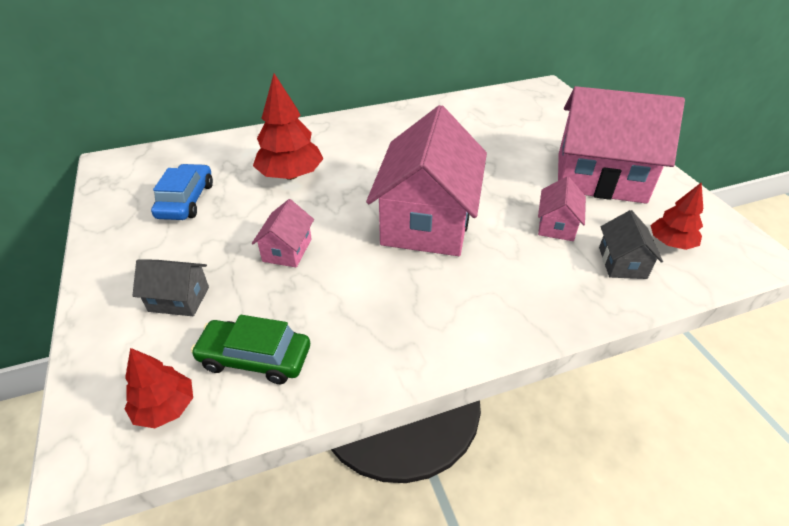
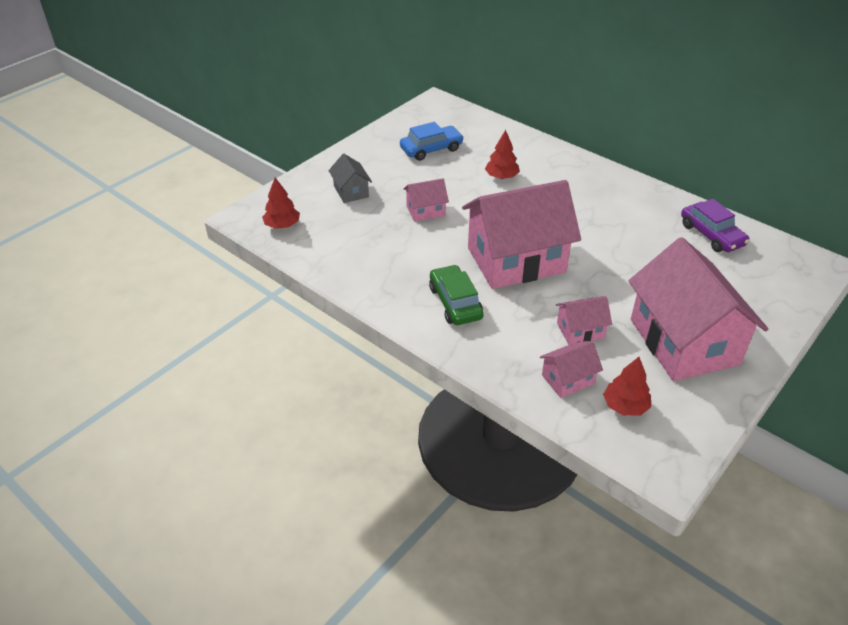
camera: 60 degrees right, 0 degrees up
green car [191,315,310,384] -> green car moved to [429,265,484,325]
red tree [253,73,324,180] -> red tree [485,130,520,179], size x0.60
grey house [599,210,663,279] -> pink house [540,341,603,398]
none -> purple car [681,199,750,252]

